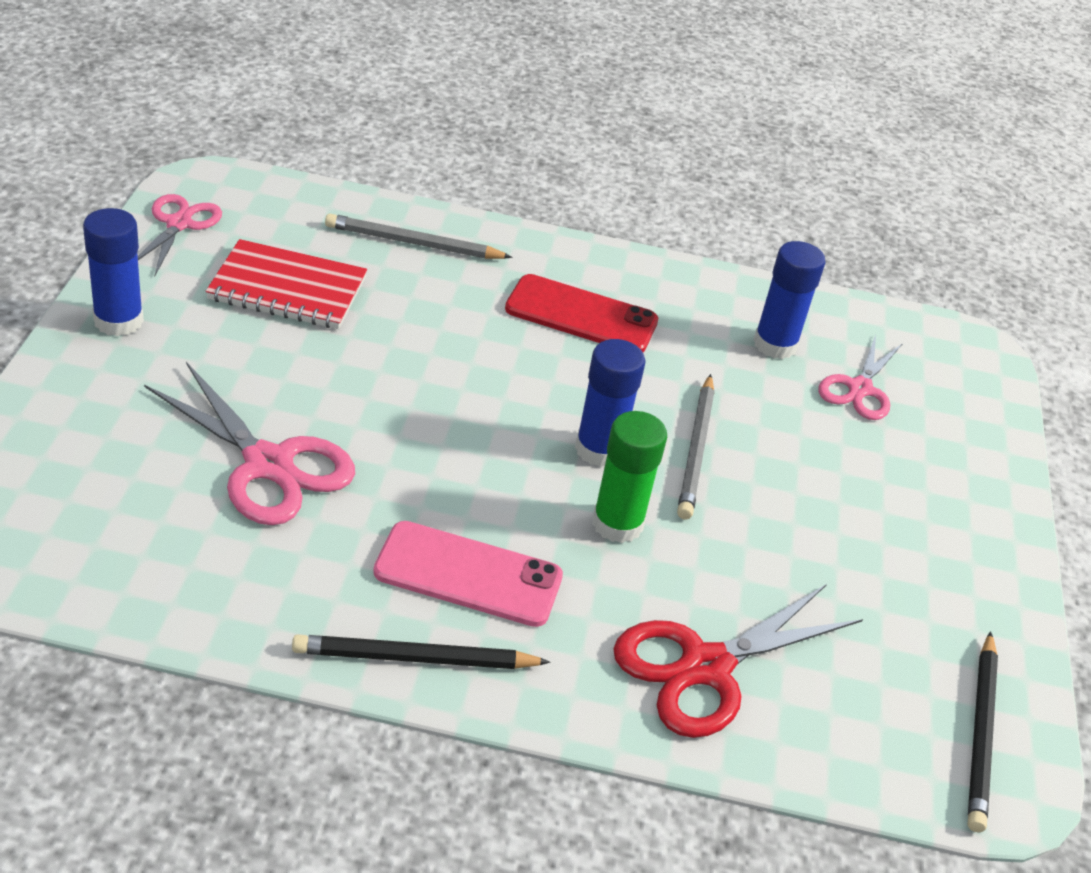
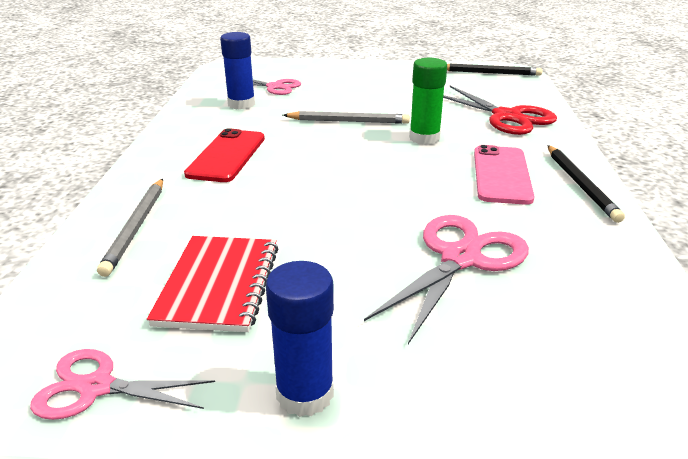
camera: 90 degrees left, 10 degrees down
blue glue stick [575,339,646,467] -> none

